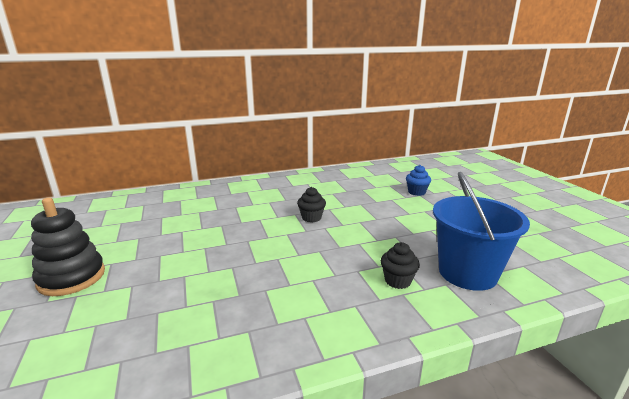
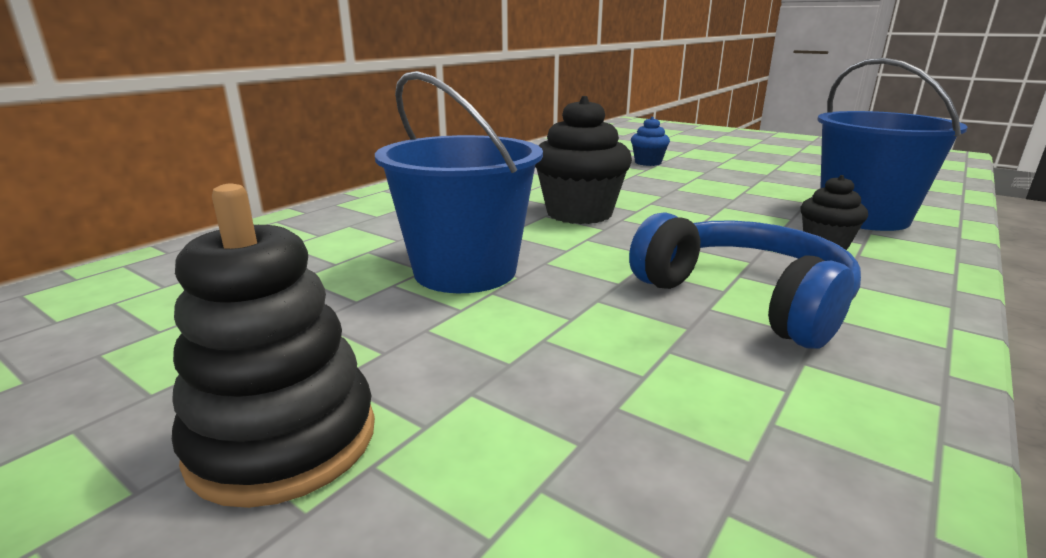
camera: 35 degrees left, 0 degrees up
black cupcake [297,187,326,222] -> black cupcake [535,96,632,224], size x1.86
none -> blue bucket [375,71,543,293]
none -> blue headphones [629,212,861,349]

